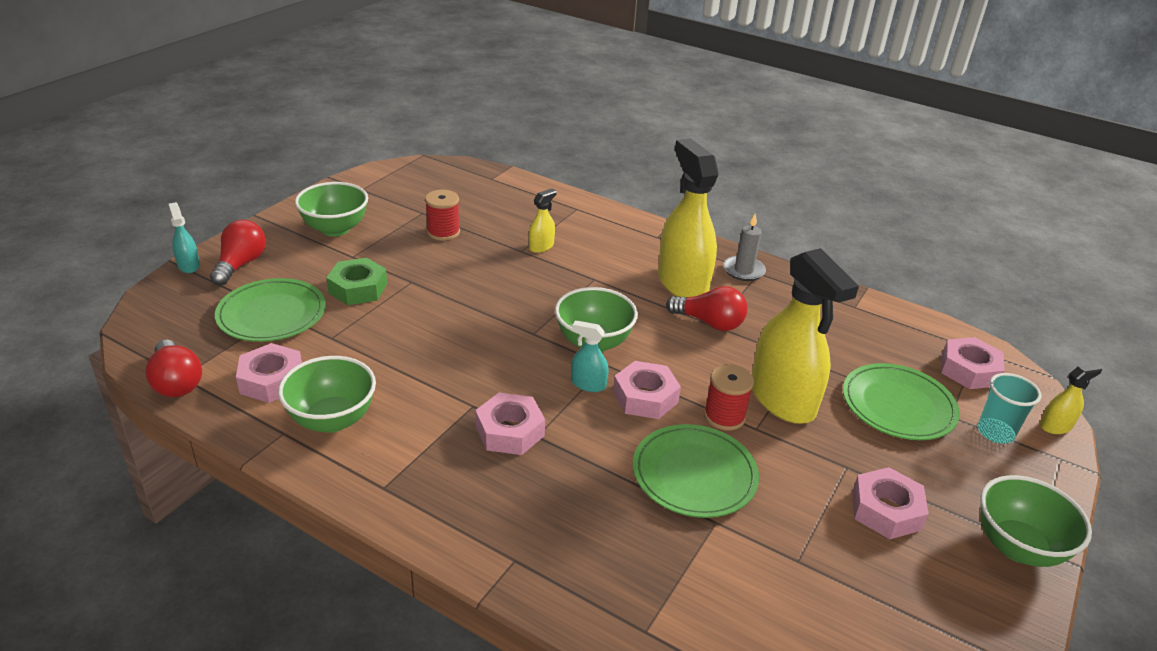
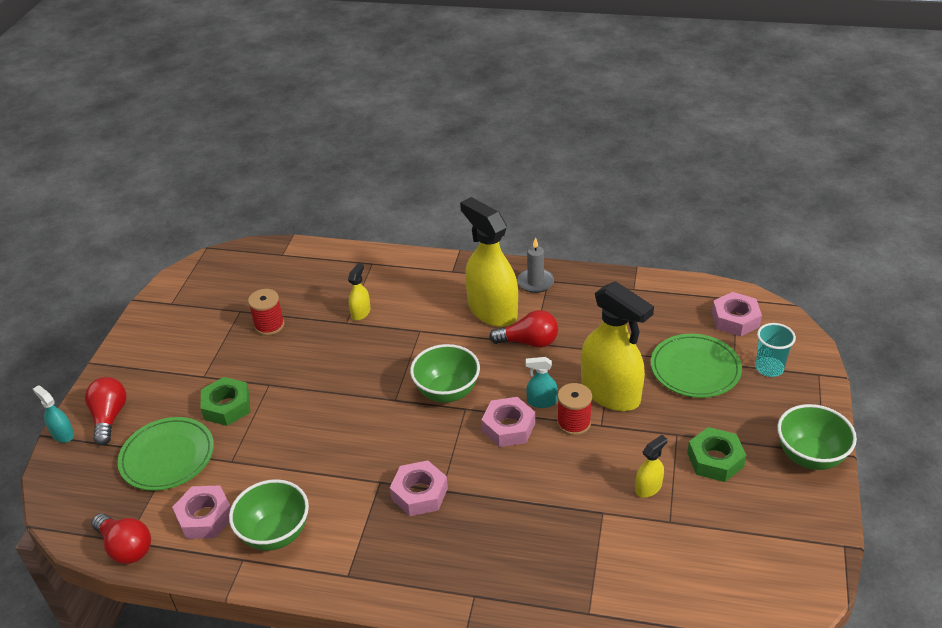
camera: 15 degrees left, 5 degrees up
green bowl [295,182,368,237] -> none
turquoise spray bottle [571,320,609,392] -> turquoise spray bottle moved to [526,357,558,408]
green plate [633,424,759,518] -> none
pink nut [852,467,929,539] -> green nut [687,427,746,482]
yellow spray bottle [1040,364,1102,434] -> yellow spray bottle moved to [635,435,667,497]

